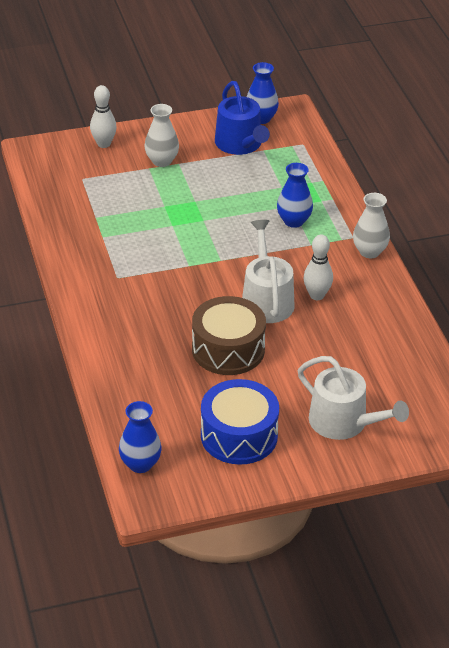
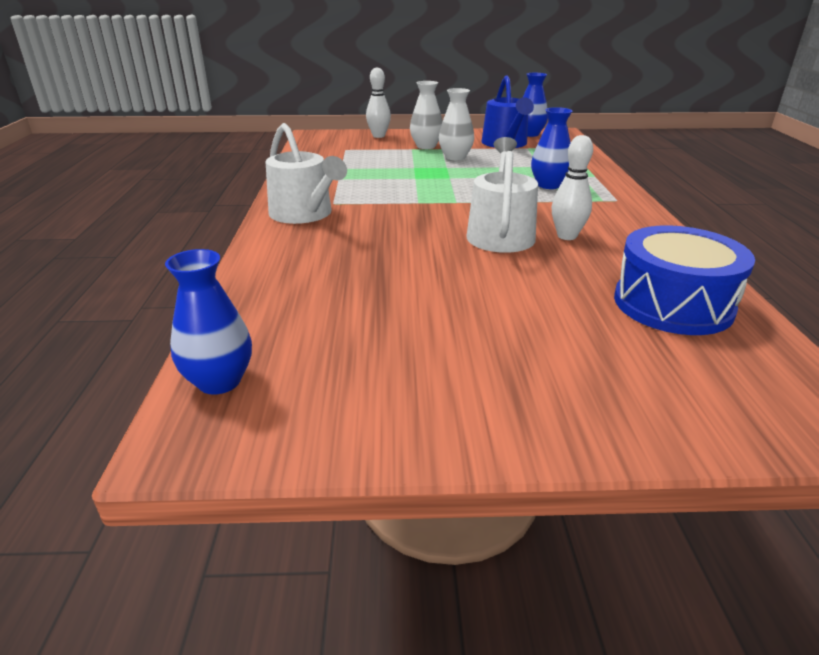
camera: 15 degrees right, 10 degrees down
brown drum [192,296,266,375] -> none
blue drum [201,379,279,465] -> blue drum moved to [614,225,755,335]
white watering can [298,356,409,440] -> white watering can moved to [265,123,347,224]
white vase [353,193,390,258] -> white vase moved to [439,88,474,160]

